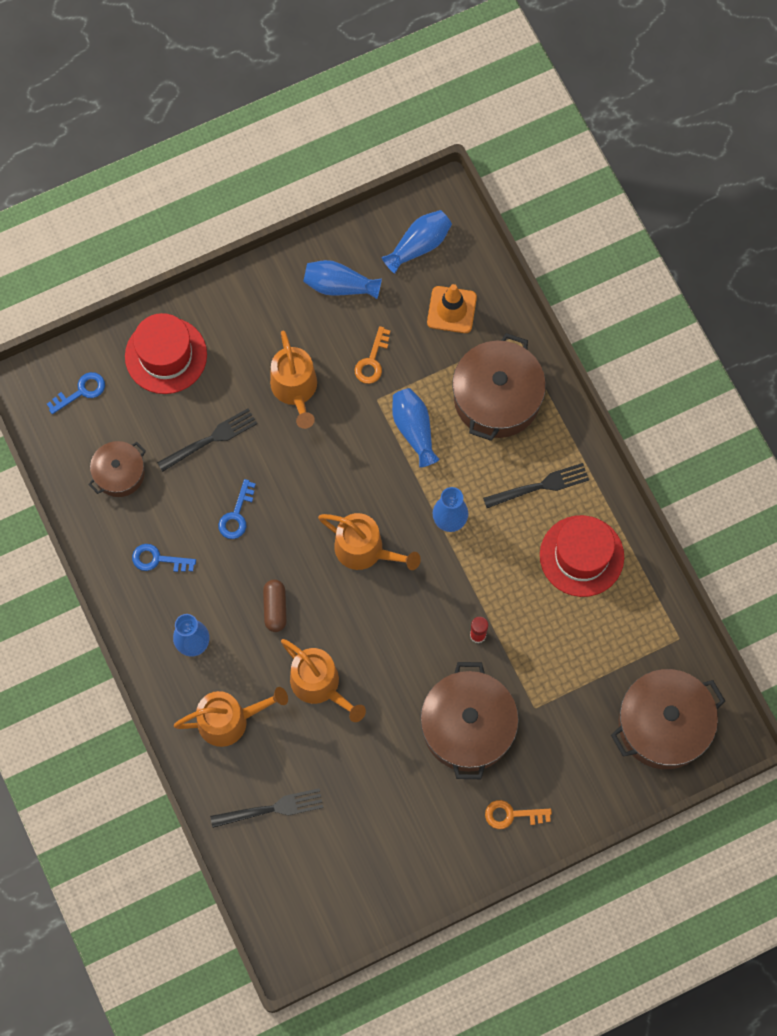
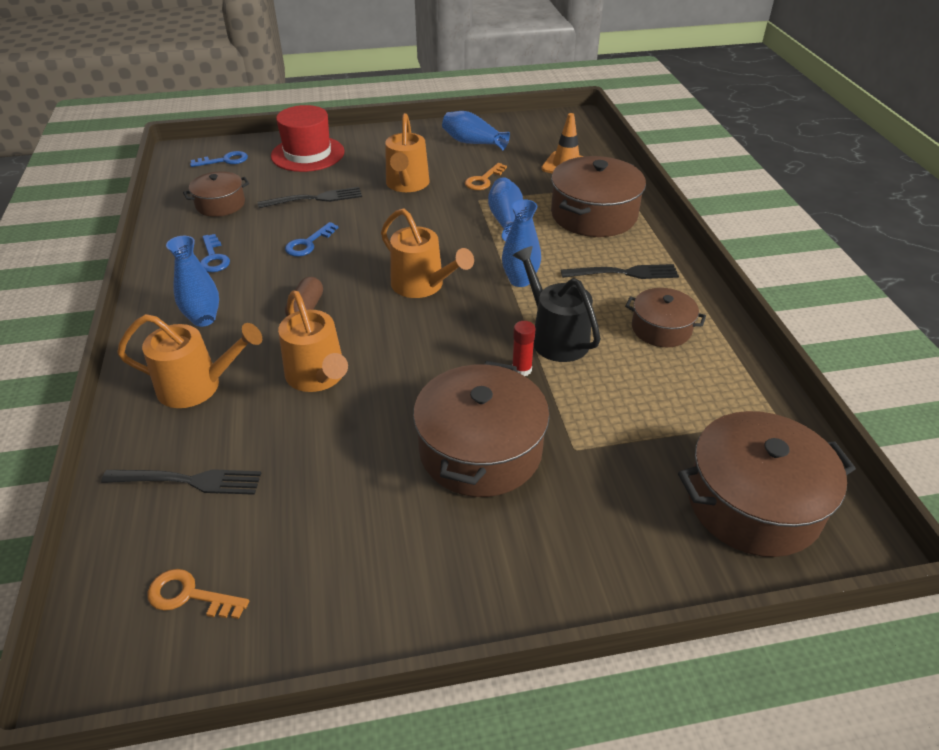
camera: 15 degrees right, 30 degrees down
blue key [132,544,196,572] -> blue key turned 135 degrees counterclockwise [200,234,230,272]
blue vase [381,210,452,274] -> none
orange key [485,800,552,829] -> orange key moved to [148,569,249,619]
red hat [540,515,624,597] -> brown pot [625,288,706,347]
none -> black watering can [513,246,601,362]

